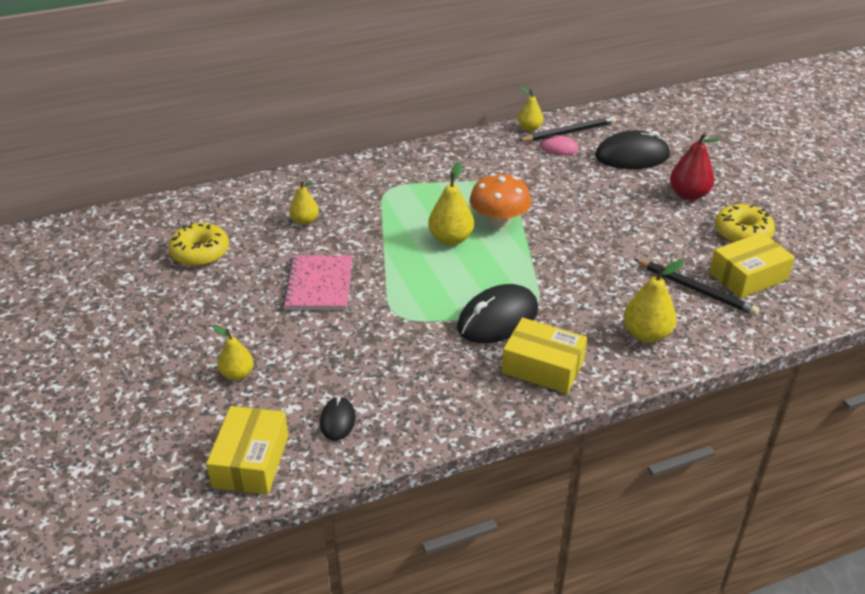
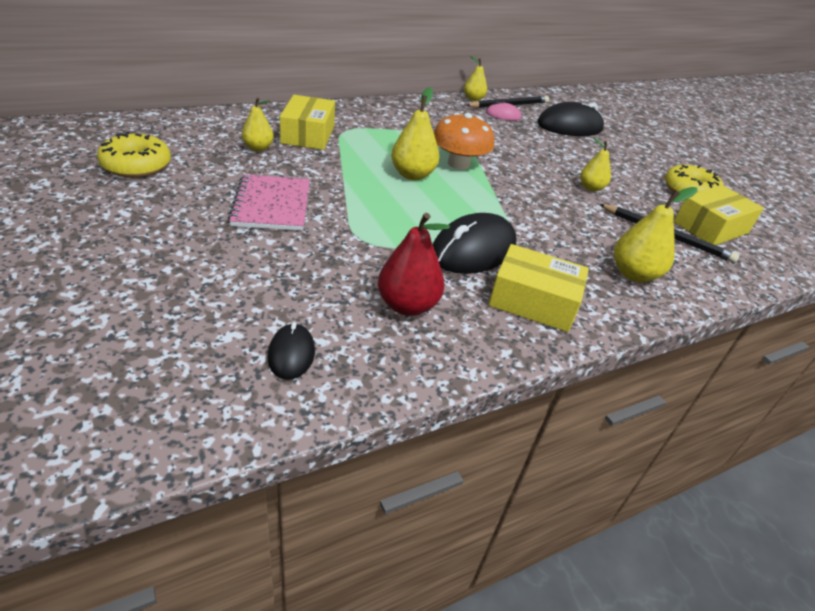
camera: 10 degrees left, 0 degrees up
yellow box [206,406,289,494] -> yellow box moved to [280,95,335,150]
yellow pear [213,326,254,381] -> yellow pear moved to [580,138,611,192]
red pear [670,132,720,200] -> red pear moved to [378,213,450,316]

